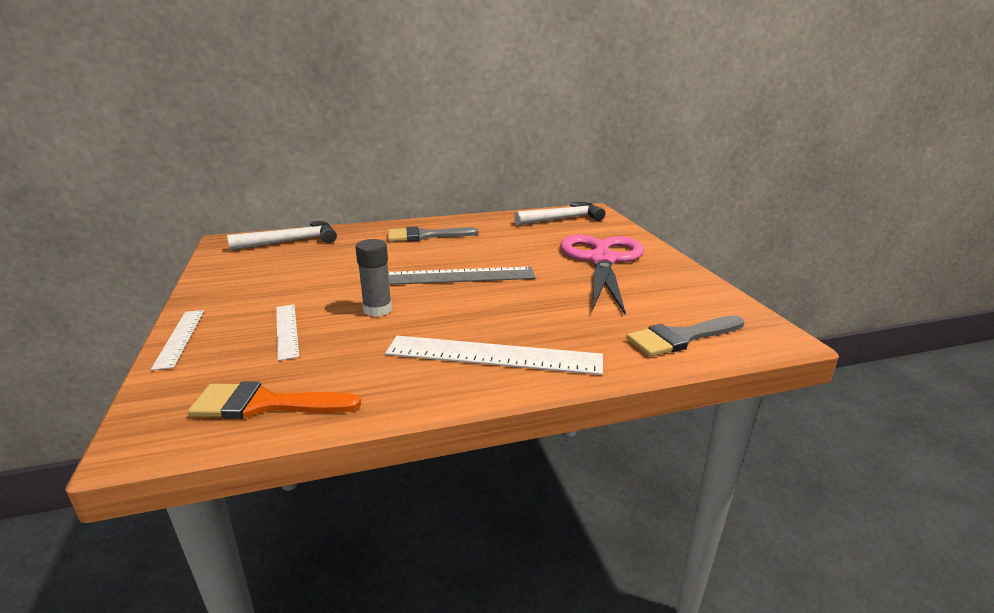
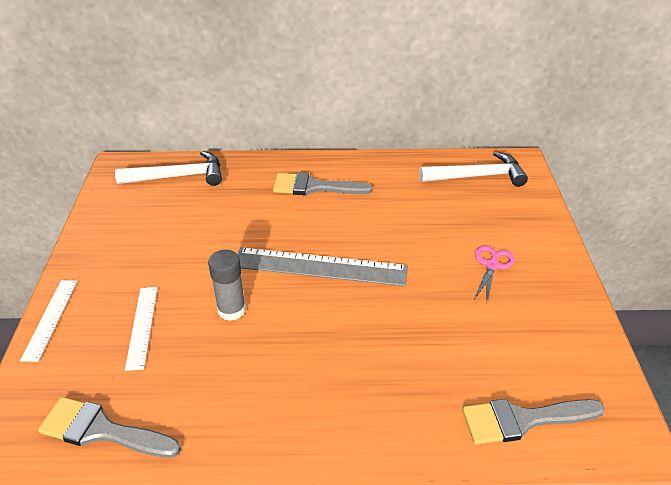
camera: 15 degrees right, 15 degrees up
orange brush [188,382,361,419] -> grey brush [38,397,181,458]
white ruler [385,336,603,375] -> none
pink scissors [560,234,644,314] -> pink scissors [474,245,515,304], size x0.41

